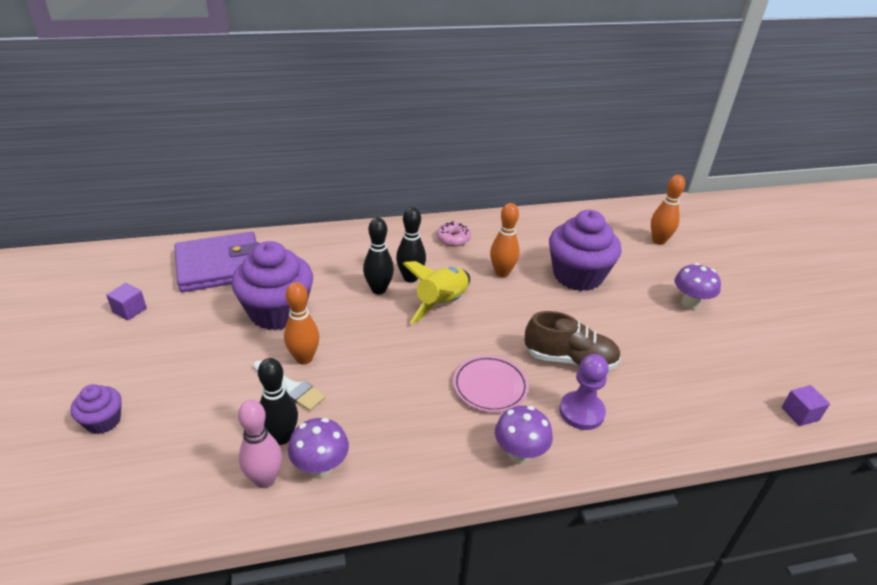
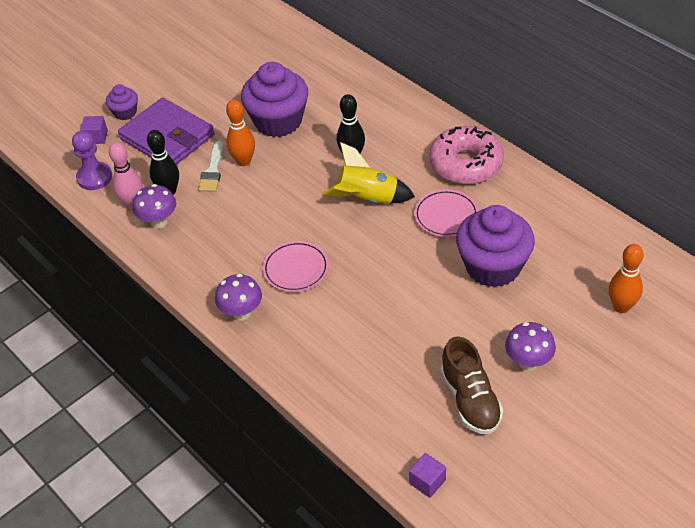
camera: 65 degrees right, 10 degrees up
purple cube [106,283,147,321] -> purple cube moved to [81,116,108,144]
purple wallet [174,232,260,292] -> purple wallet moved to [118,98,215,165]
black bowling pin [396,207,426,283] -> none
pink donut [437,221,471,247] -> pink donut [429,126,504,184], size x2.03
orange bowling pin [490,203,520,277] -> pink plate [414,189,479,237]
brown shoe [524,311,621,371] -> brown shoe moved to [441,336,503,434]
purple pawn [559,354,608,430] -> purple pawn moved to [72,131,112,190]

